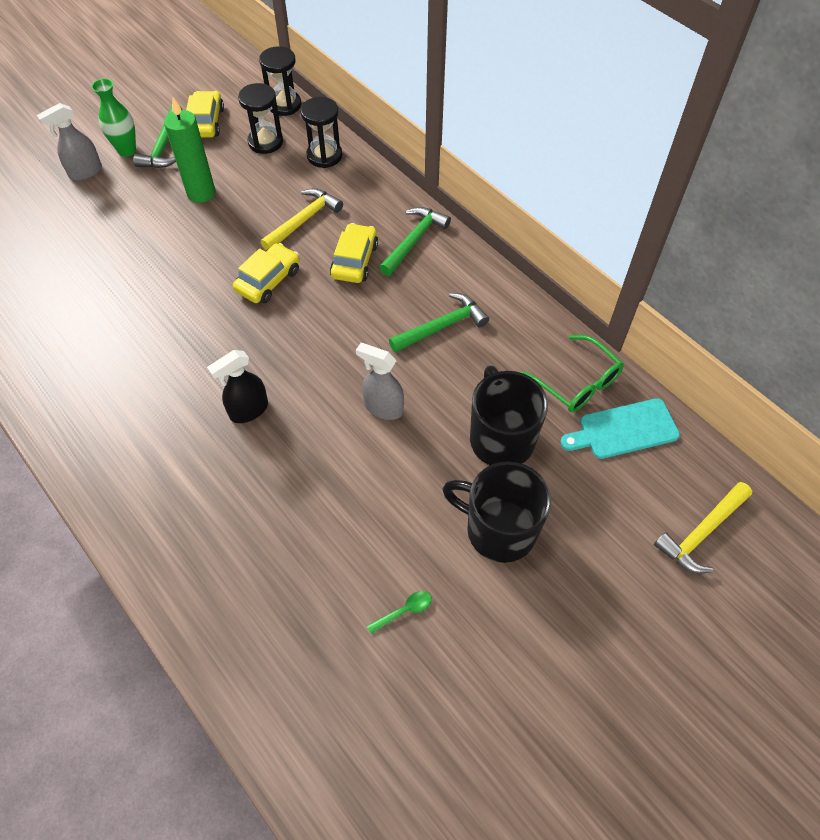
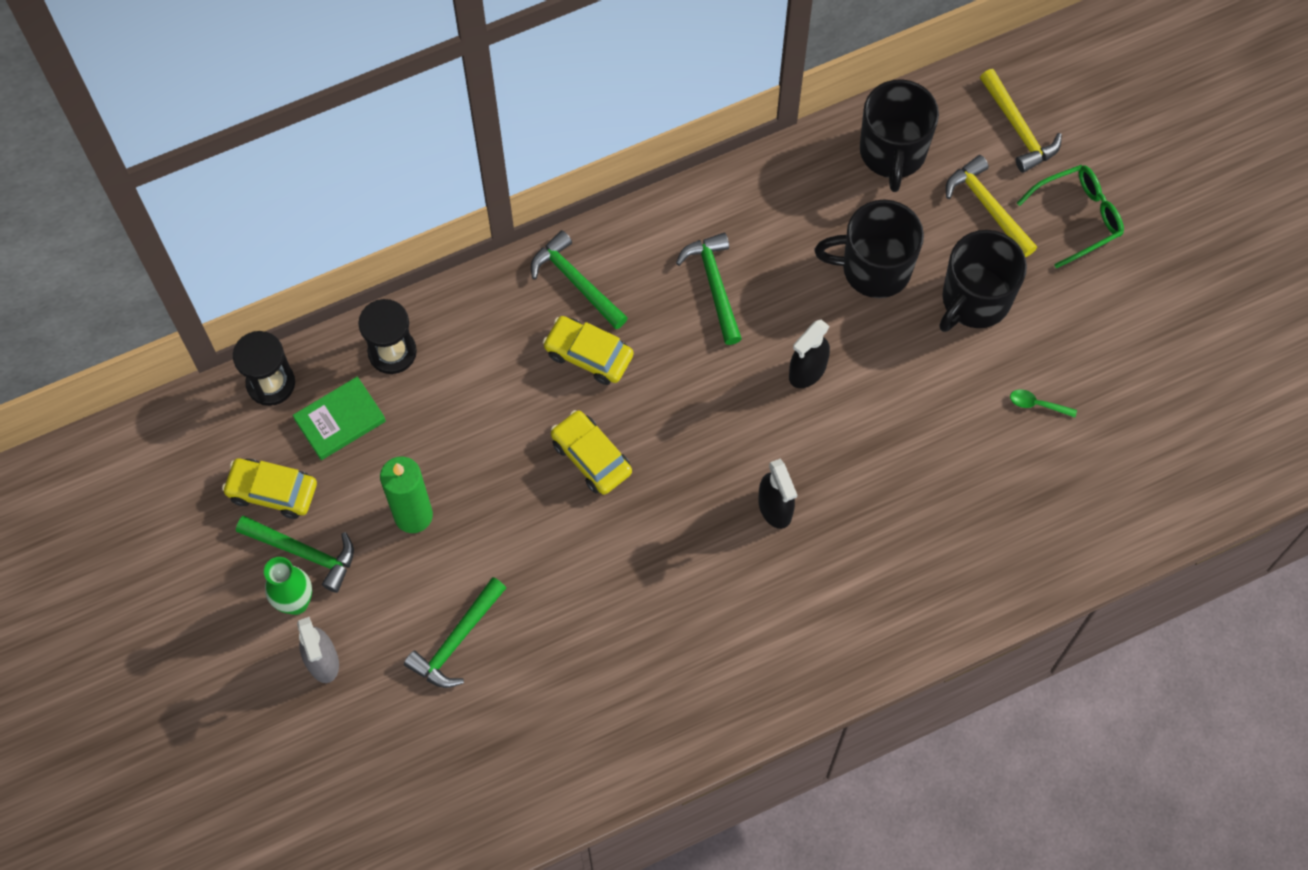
camera: 75 degrees left, 10 degrees up
black hourglass [238,83,283,154] -> green book [293,376,386,460]
yellow hammer [261,188,343,250] -> yellow hammer moved to [946,155,1037,257]
grey spray bottle [356,343,404,420] -> black spray bottle [789,320,830,388]
green spoon [367,591,432,634] -> green spoon turned 60 degrees counterclockwise [1010,389,1077,418]
green glasses [521,335,623,412] -> green glasses moved to [1017,165,1124,268]
turquoise cutting board [560,398,680,459] -> black mug [860,79,939,192]
none -> green hammer [404,577,506,688]

